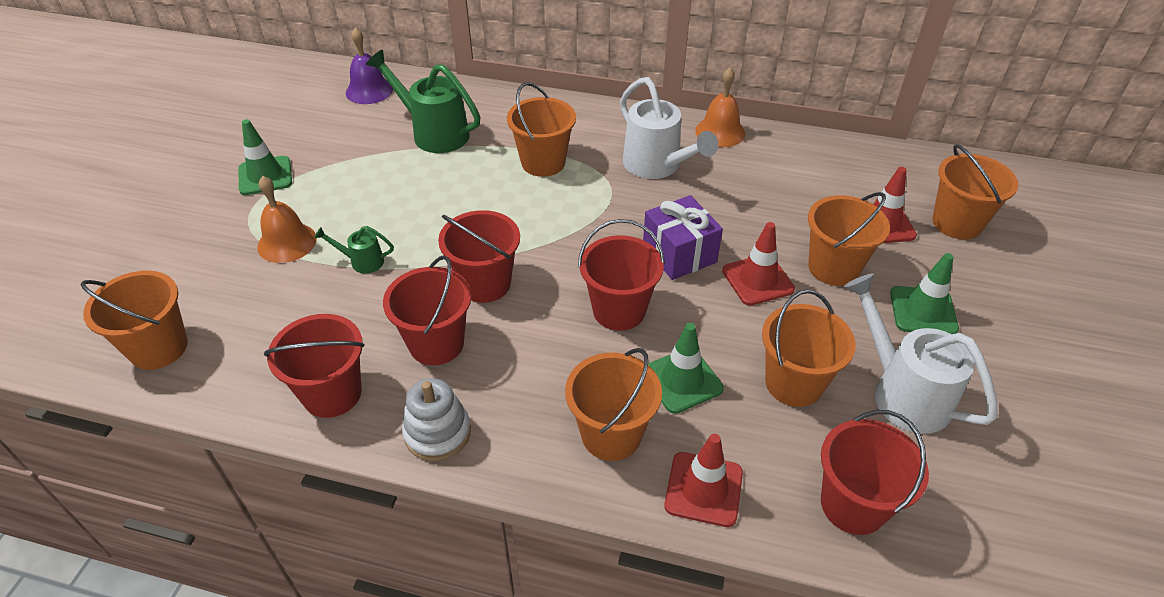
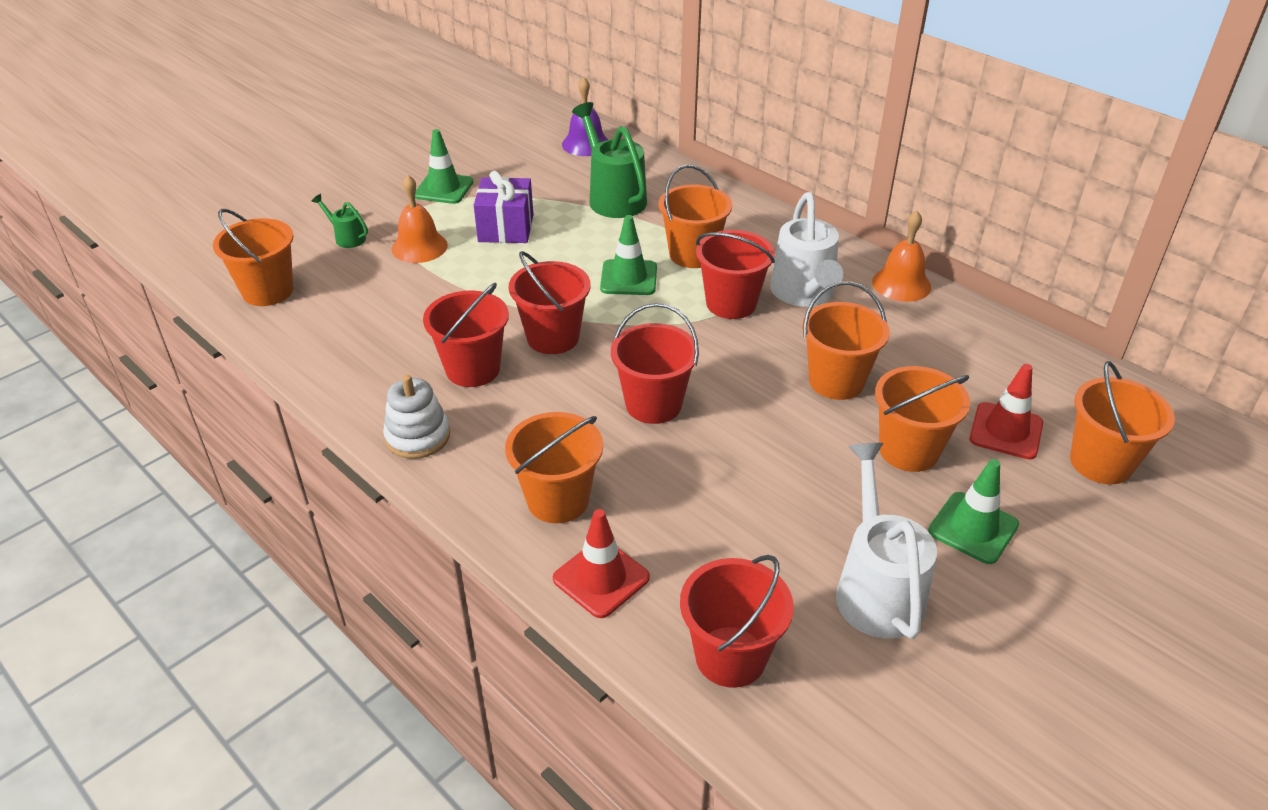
camera: 30 degrees right, 5 degrees down
red bucket [264,314,365,418] -> red bucket moved to [696,230,775,319]
green watering can [314,226,394,273] -> green watering can moved to [312,194,368,248]
purple gift [643,195,723,280] -> purple gift moved to [474,171,533,243]
green traffic cone [648,323,724,414] -> green traffic cone moved to [600,215,657,295]
red traffic cone [722,222,795,306] -> none
orange bucket [762,289,856,407] -> orange bucket moved to [802,282,890,400]

